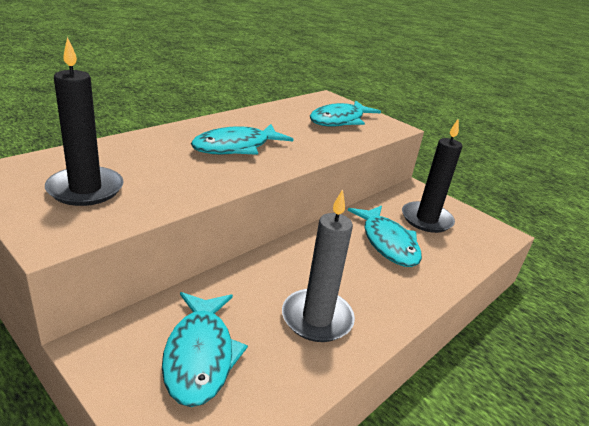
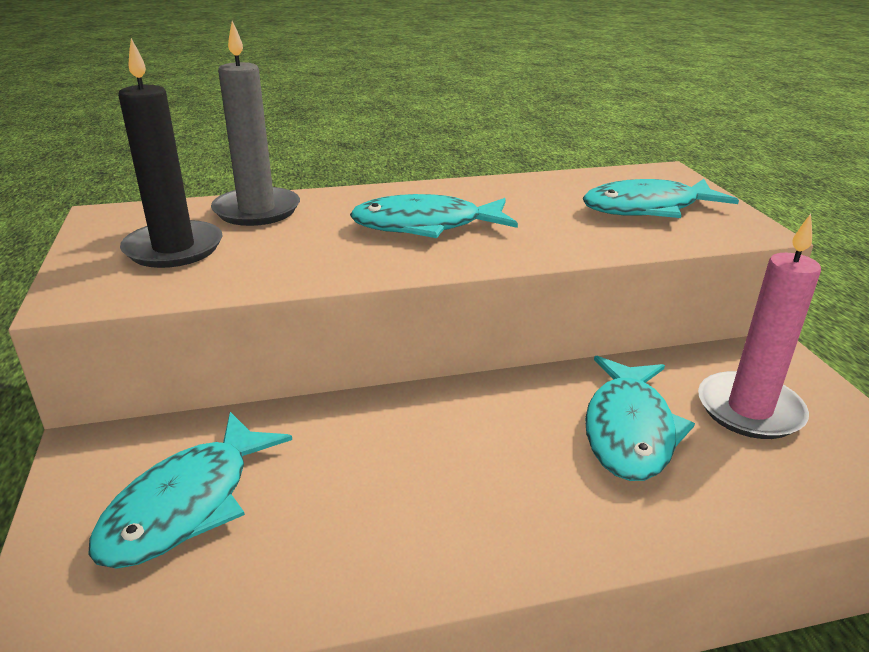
camera: 35 degrees right, 0 degrees up
grey candle [282,189,355,342] -> grey candle moved to [211,21,300,226]
black candle [402,118,462,233] -> pink candle [698,214,821,439]

